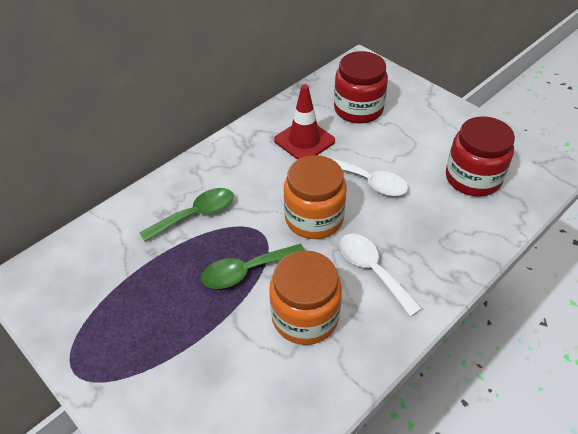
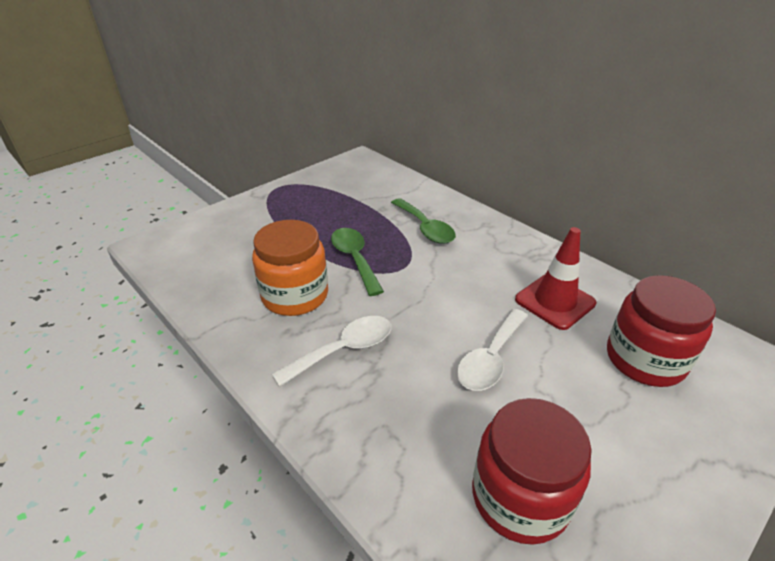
camera: 90 degrees right, 10 degrees down
orange jar [284,155,346,239] -> none

